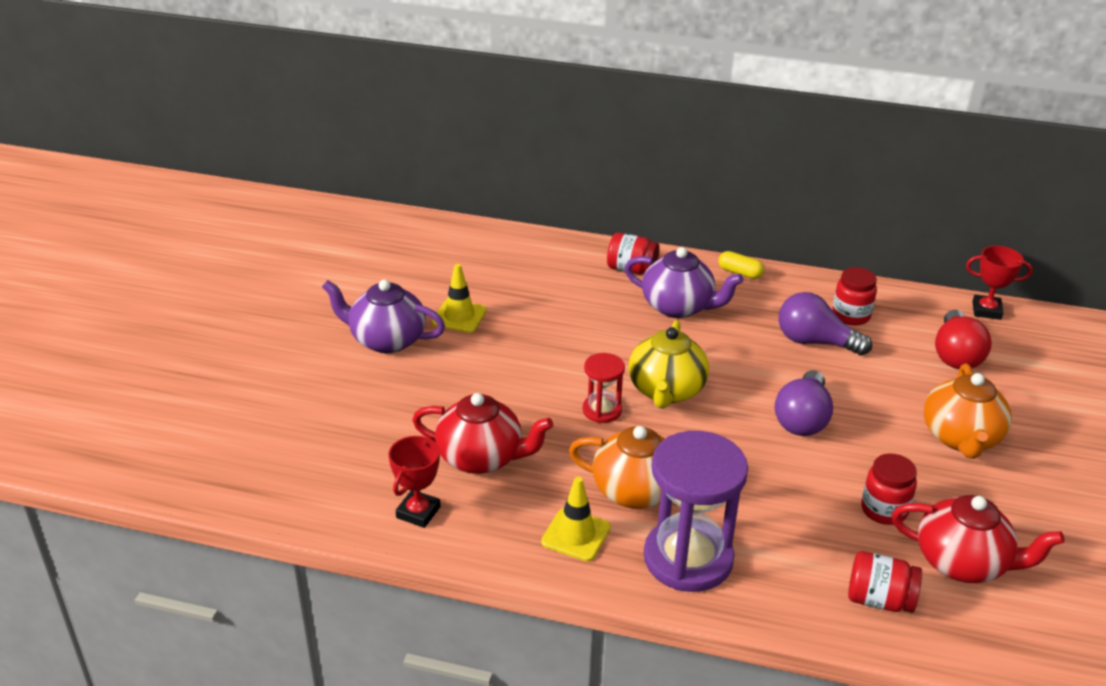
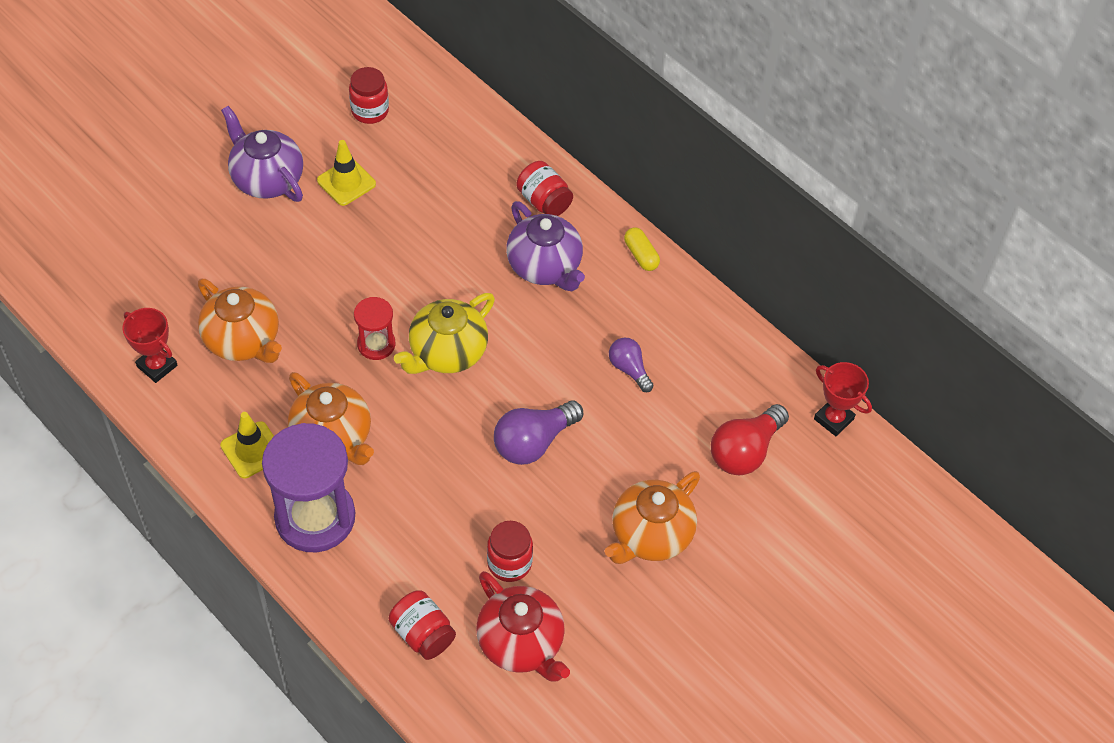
camera: 30 degrees right, 20 degrees up
red trophy [389,436,441,528] -> red trophy turned 75 degrees clockwise [122,308,178,383]
red teapot [412,393,553,474] -> orange teapot [198,279,282,363]
purple light bulb [779,292,872,356] -> purple light bulb [609,338,653,392], size x0.61
red jar [832,267,877,326] -> red jar moved to [349,67,389,124]

